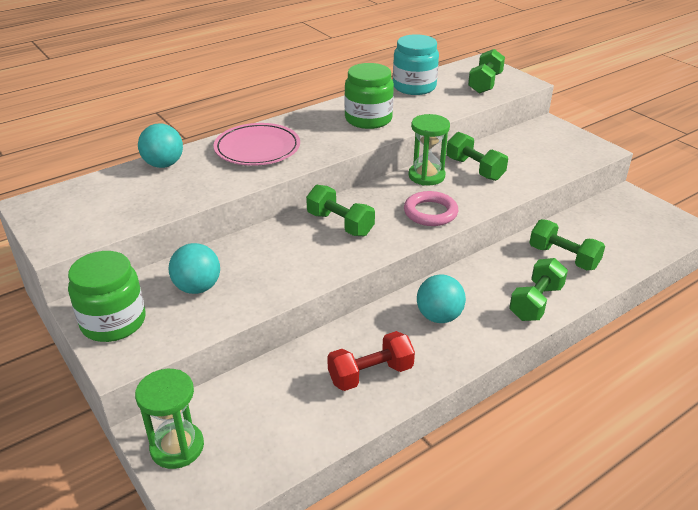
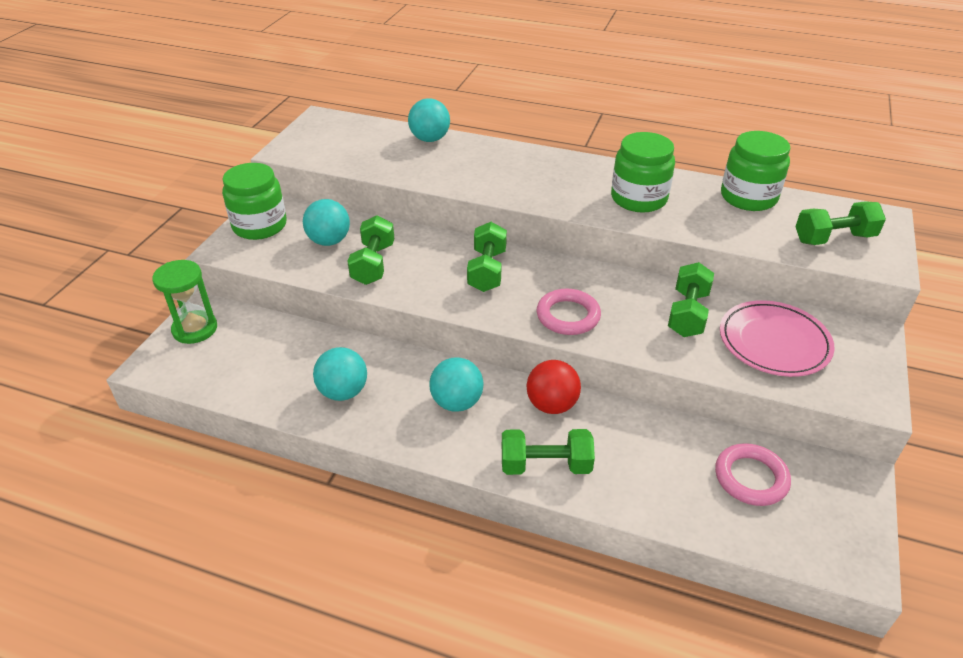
camera: 55 degrees right, 5 degrees up
pink plate [214,123,300,166] -> pink plate moved to [720,300,835,377]
red dumbbell [327,331,415,391] -> turquoise ball [313,347,367,401]
turquoise jar [393,34,439,95] -> green jar [721,131,791,211]
green hourglass [409,114,450,186] -> none
green dumbbell [529,219,605,270] -> green dumbbell moved to [347,215,394,285]
none -> red ball [526,360,581,414]
none -> pink ring [715,443,791,506]

